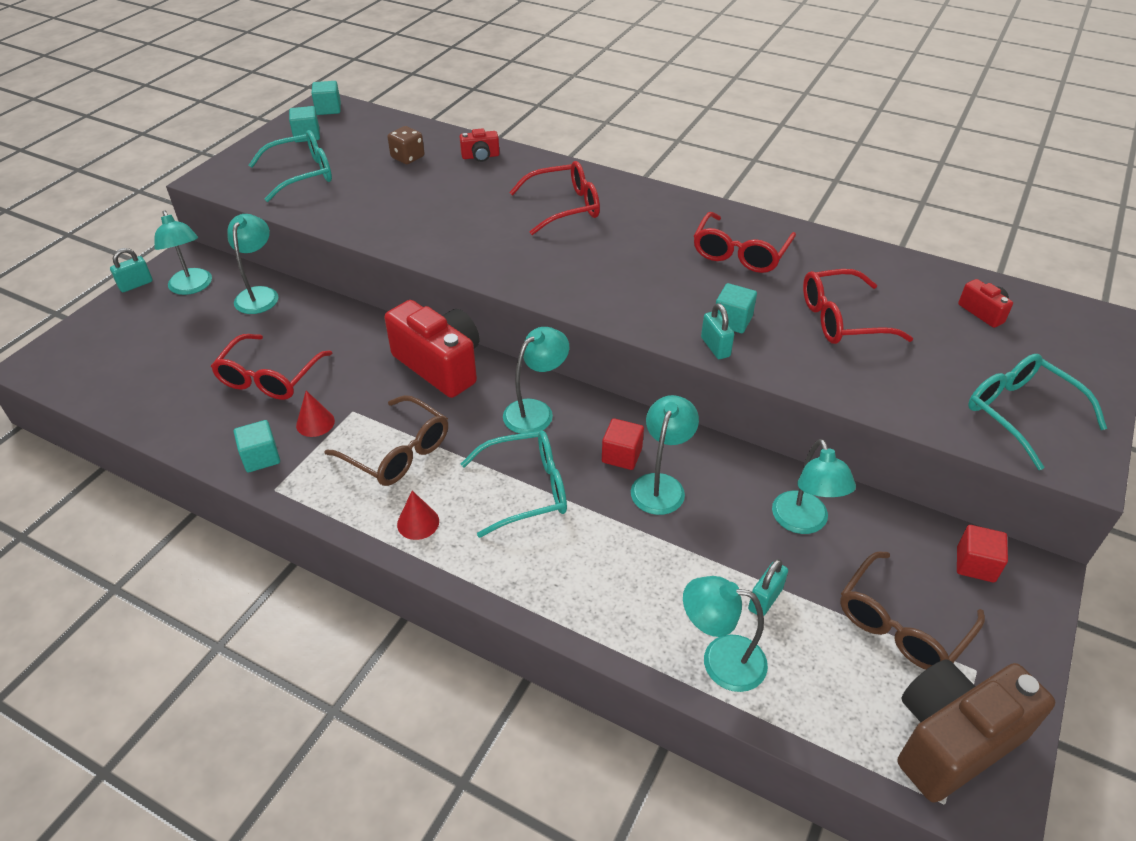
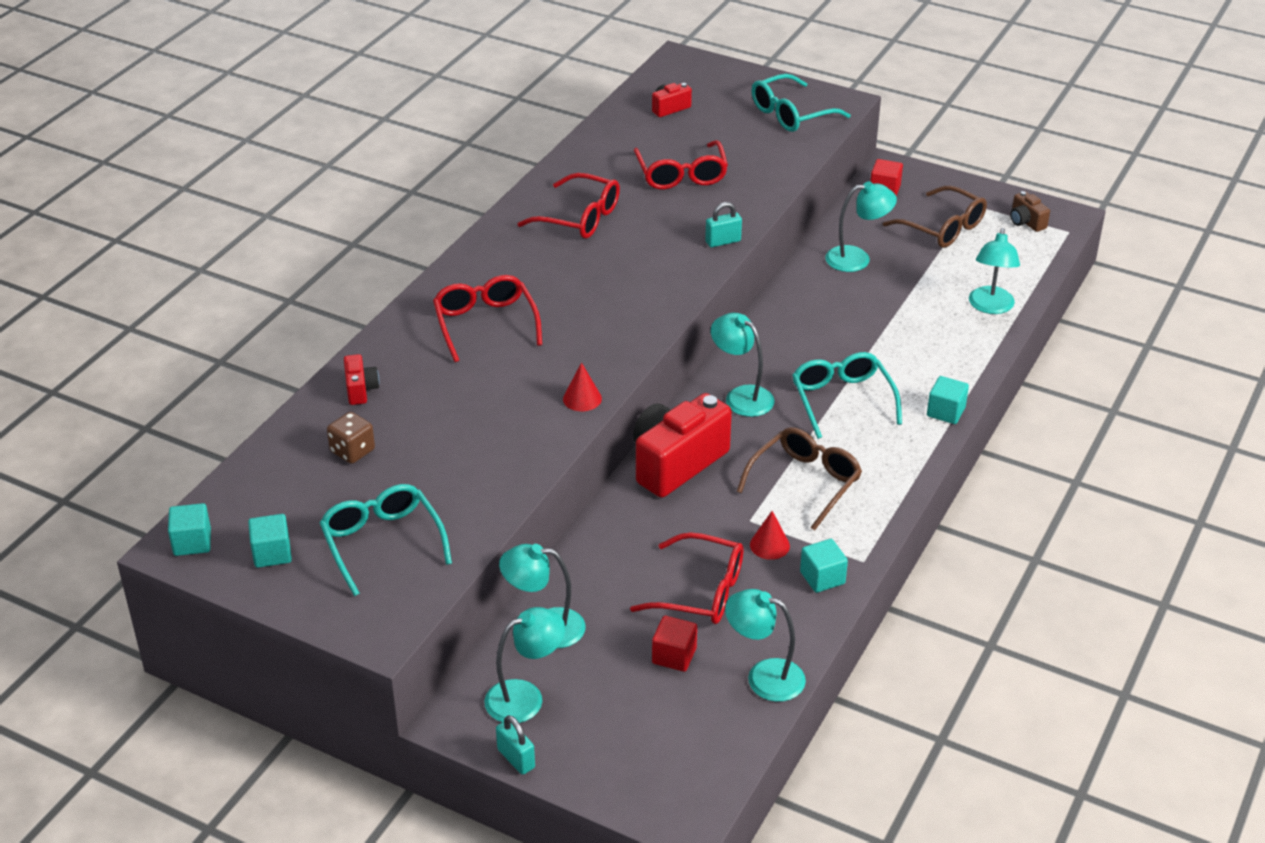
camera: 90 degrees left, 5 degrees down
red cone [397,491,439,540] -> red cone moved to [563,362,602,411]
red cube [602,418,644,470] -> red cube moved to [652,616,697,672]
turquoise lamp [631,395,699,515] -> turquoise lamp moved to [725,589,806,702]
turquoise cube [716,283,757,333] -> turquoise cube moved to [927,376,969,424]
turquoise padlock [748,559,788,616] -> none
brown camera [898,659,1055,803] -> brown camera [1010,191,1050,232], size x0.46

